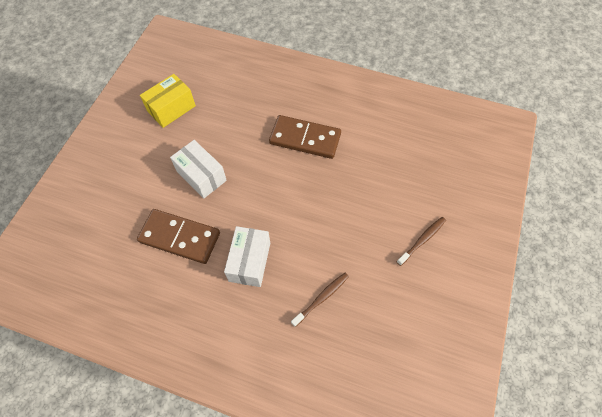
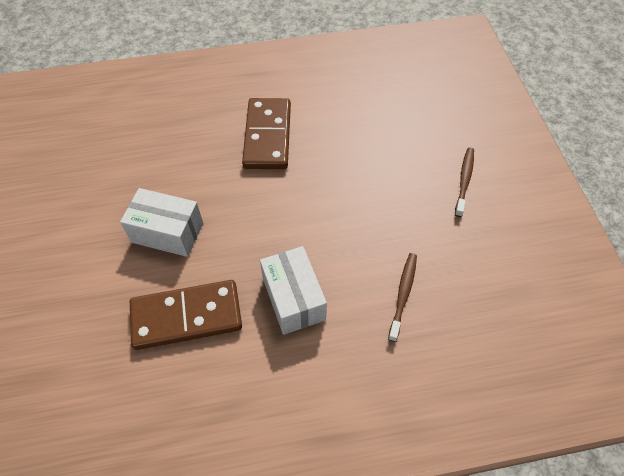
camera: 30 degrees left, 5 degrees down
yellow box [140,74,196,128] -> none
brown domino [269,115,341,159] -> brown domino turned 75 degrees counterclockwise [242,98,291,169]

